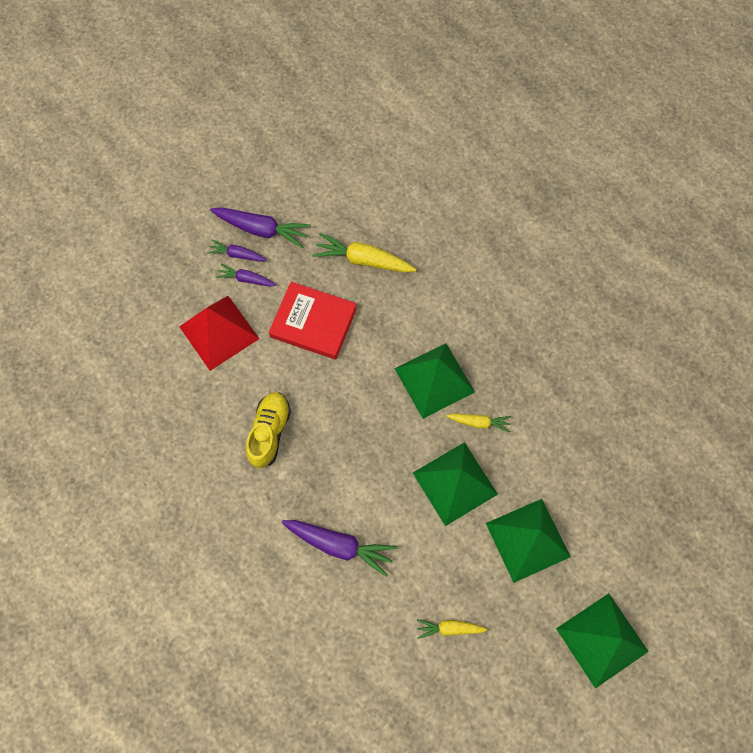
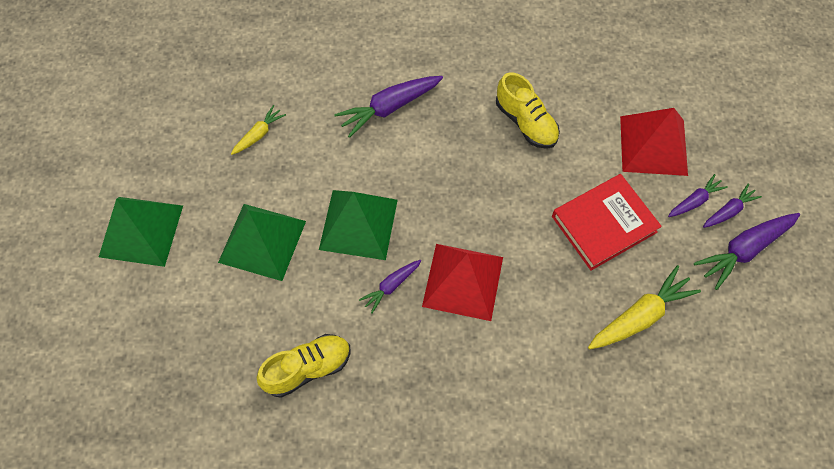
camera: 130 degrees right, 5 degrees down
green pyramid [394,343,475,419] -> red pyramid [422,244,503,321]
yellow carrot [446,414,511,433] -> purple carrot [359,260,421,313]
none -> yellow shoe [257,334,351,398]

